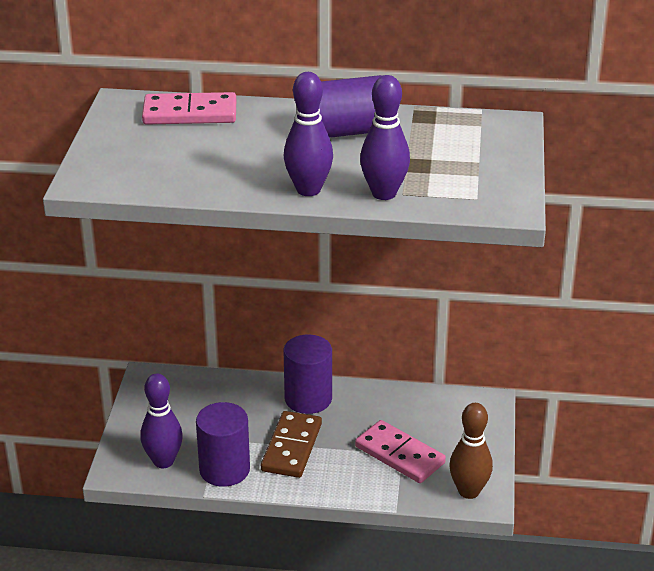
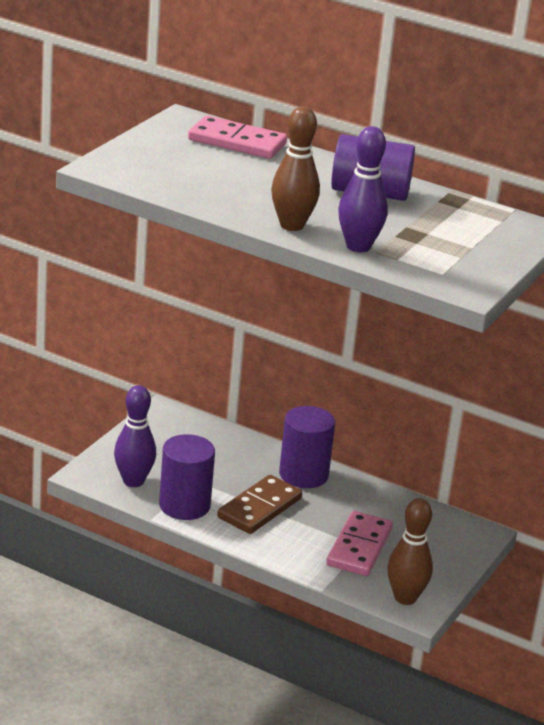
camera: 20 degrees right, 5 degrees down
purple bowling pin [284,72,333,196] -> brown bowling pin [271,106,320,231]
pink domino [355,420,446,483] -> pink domino turned 45 degrees clockwise [326,511,393,576]

